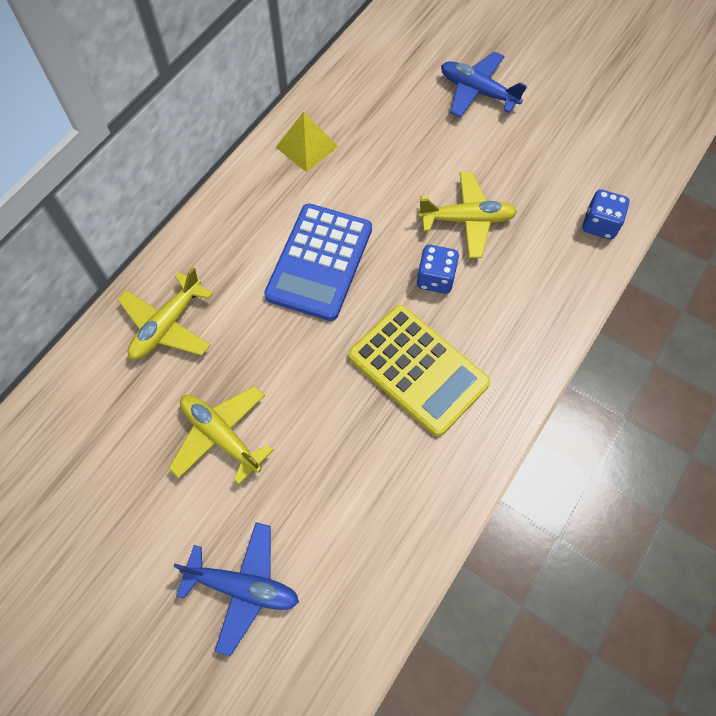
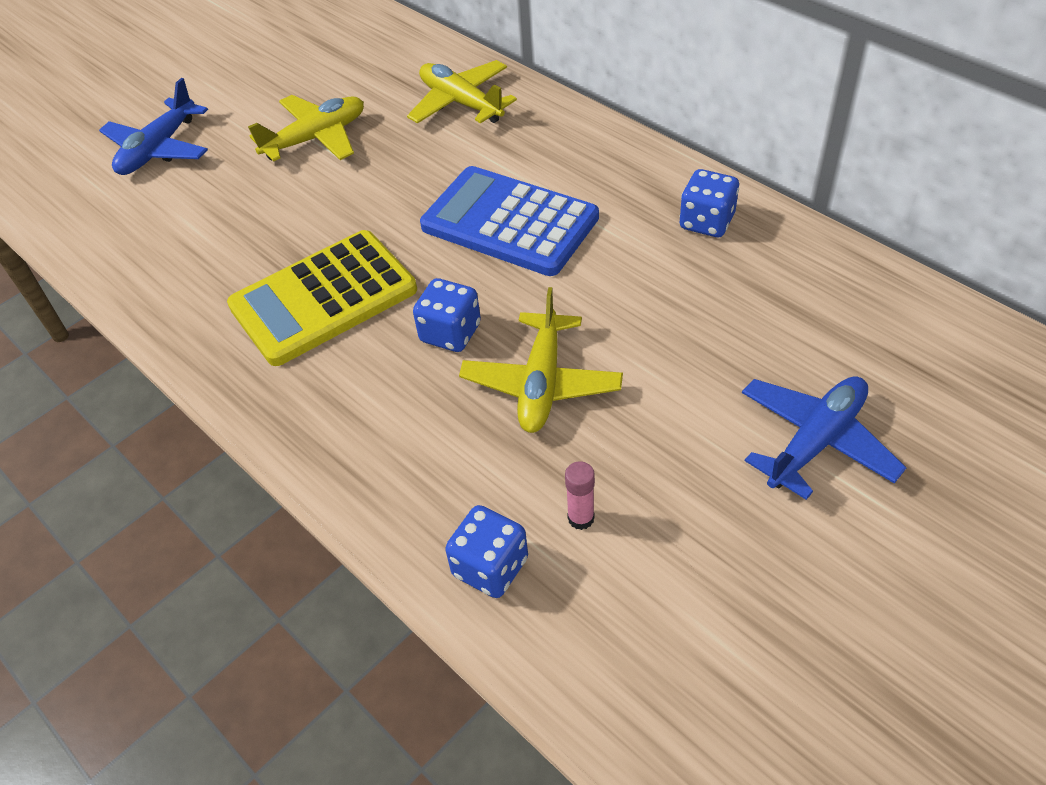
camera: 105 degrees right, 15 degrees down
yellow pyramid [276,111,338,172] -> blue dice [679,169,739,237]
none -> pink glue stick [565,461,595,530]

